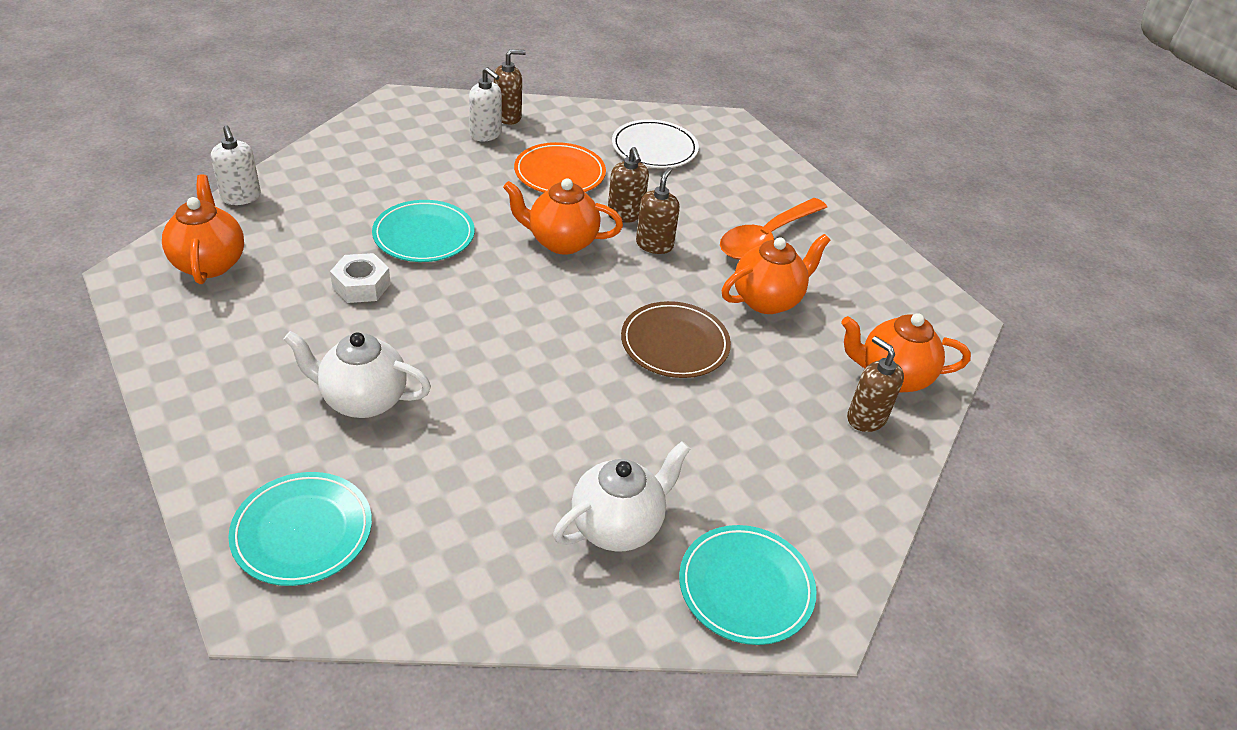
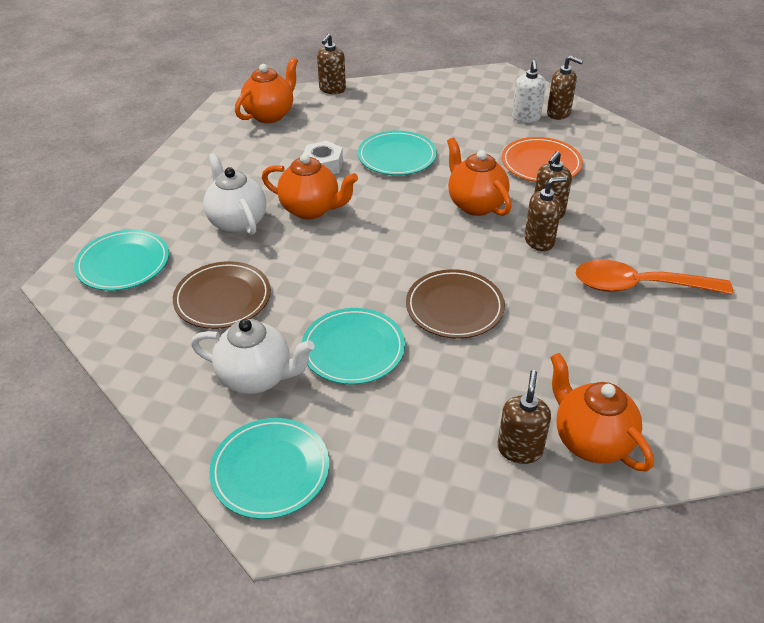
camera: 55 degrees right, 0 degrees up
white soap dispenser [211,126,261,205] -> brown soap dispenser [317,34,346,94]
white plate [612,119,699,168] -> none
orange teapot [722,234,830,314] -> orange teapot moved to [262,154,358,219]
none -> brown plate [173,261,271,329]
none -> turquoise plate [302,308,405,385]

